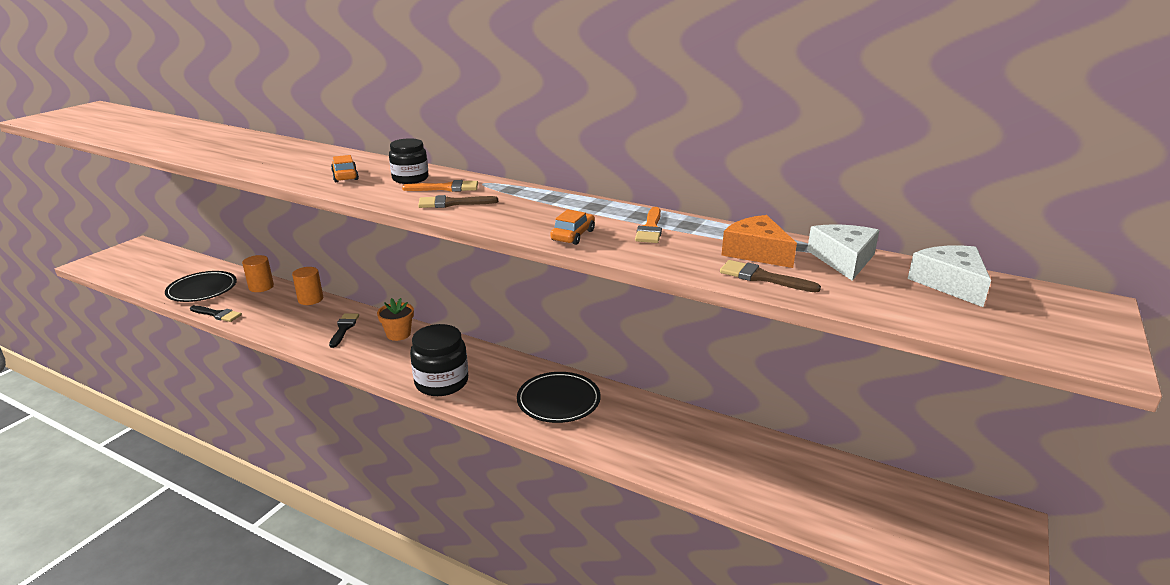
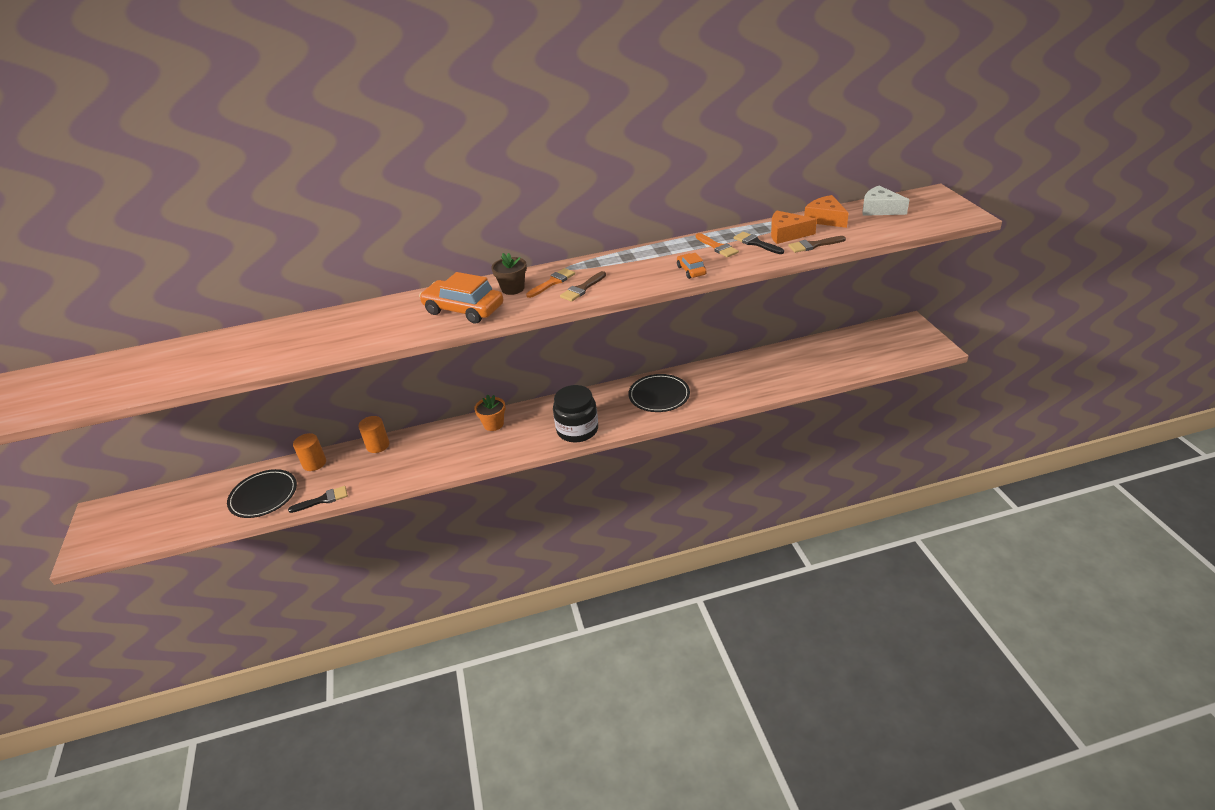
camera: 40 degrees left, 10 degrees up
black brush [329,313,359,348] -> black brush moved to [734,232,784,254]
orange car [331,155,359,182] -> orange car [419,272,503,323], size x1.99
black jar [389,138,429,184] -> brown flower pot [491,253,527,295]
white cheese [807,224,880,281] -> orange cheese [804,195,849,228]

